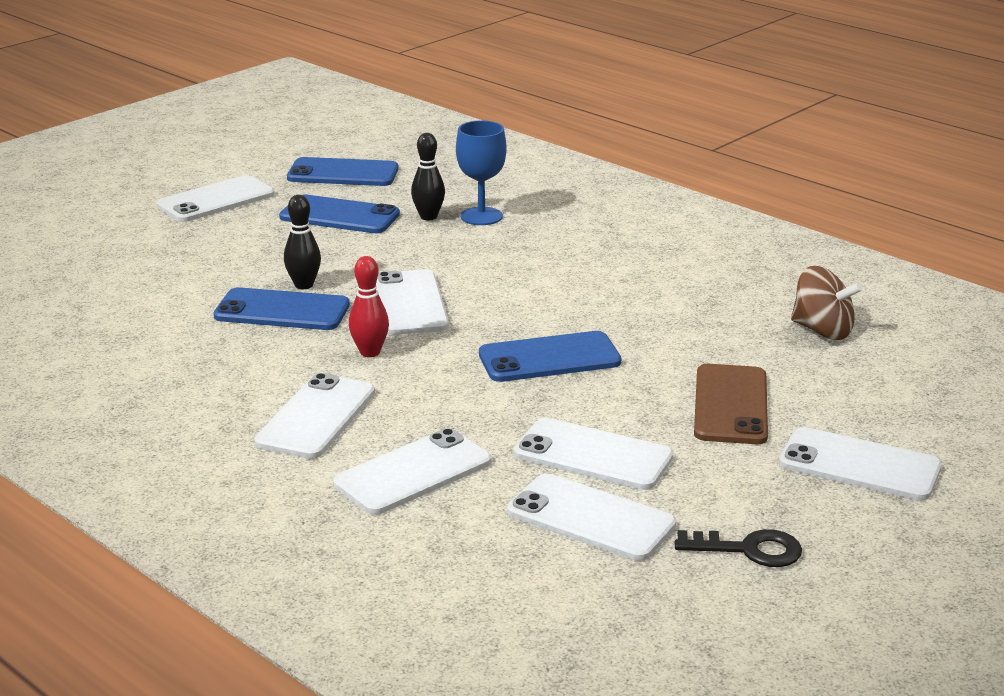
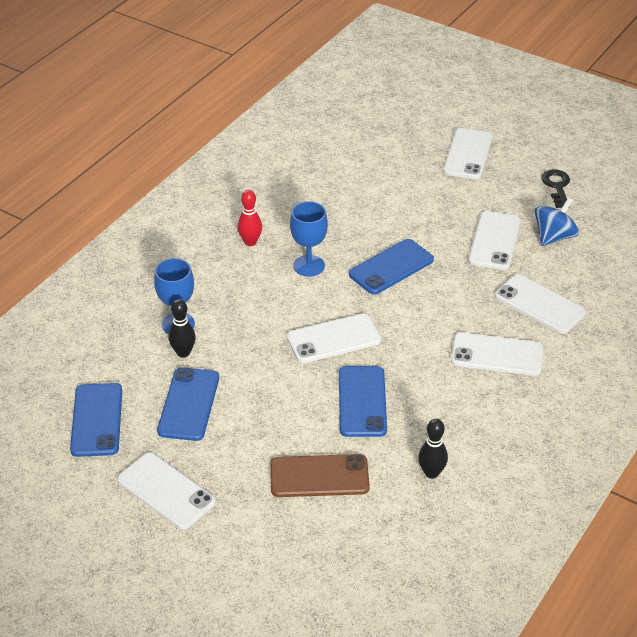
camera: 100 degrees left, 15 degrees up
black bowling pin [284,195,321,289] -> black bowling pin moved to [418,419,448,479]
red bowling pin [349,256,389,357] -> red bowling pin moved to [238,190,262,246]
blue phone [479,331,621,382] -> blue phone turned 75 degrees clockwise [349,239,434,295]
white phone [507,474,676,561] -> blue spinning top [535,197,579,246]
brown phone [694,364,768,444] -> brown phone moved to [270,454,370,497]
brown spinning top [791,266,863,340] -> none
none -> blue goblet [290,201,328,277]

